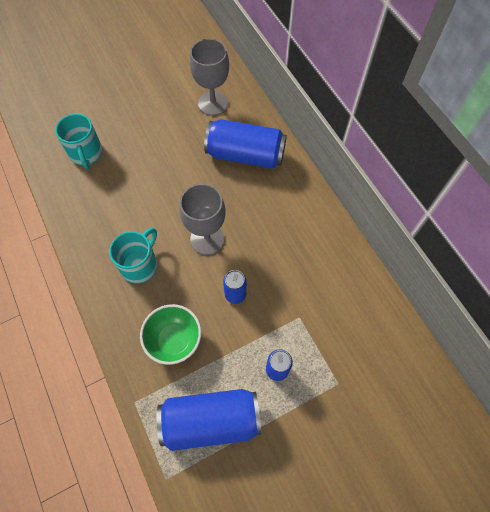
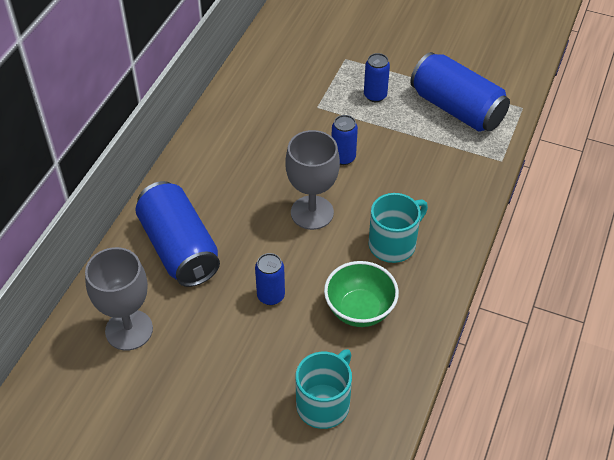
camera: 130 degrees left, 15 degrees down
turquoise mug [109,228,158,284] -> turquoise mug turned 150 degrees clockwise [368,193,428,263]
green bowl [140,304,201,365] -> green bowl moved to [324,261,399,327]
none -> blue can [255,253,285,305]

